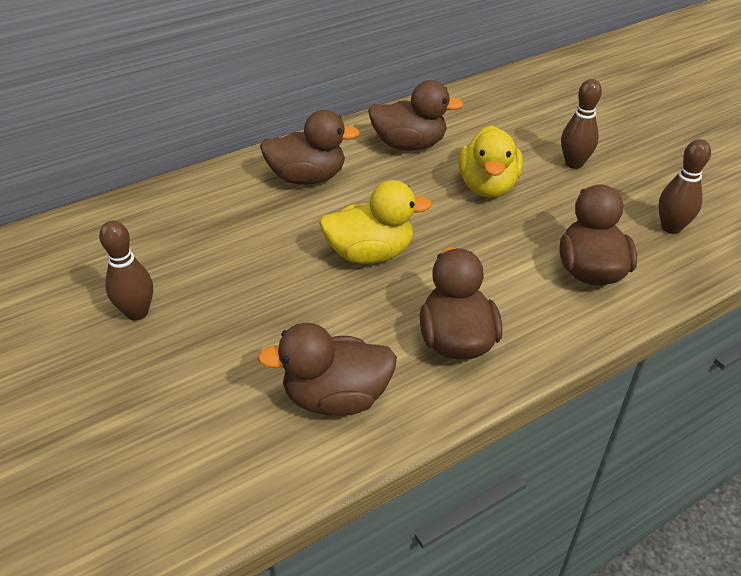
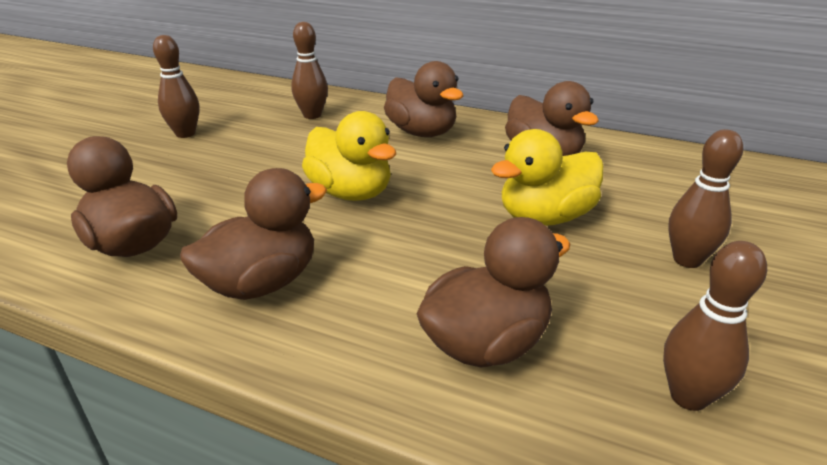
camera: 55 degrees right, 10 degrees down
none -> brown bowling pin [291,22,328,119]

